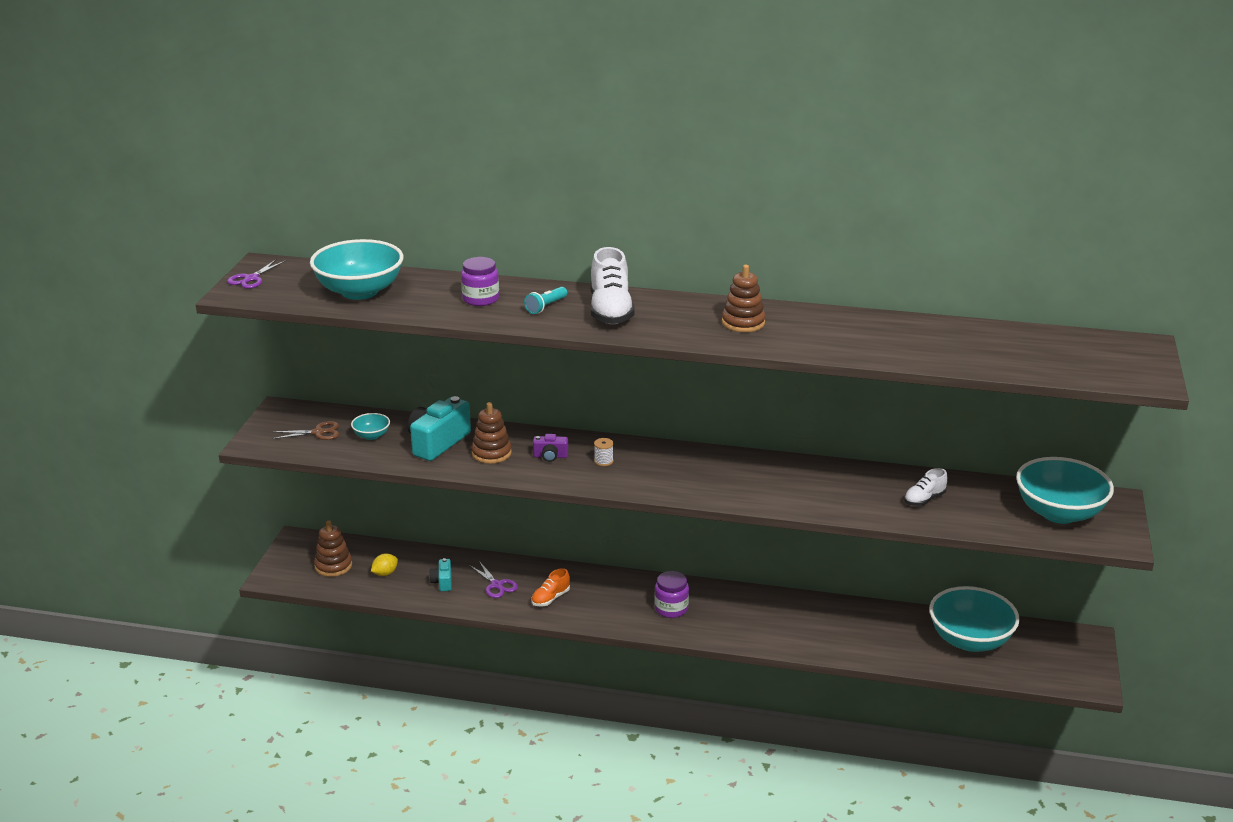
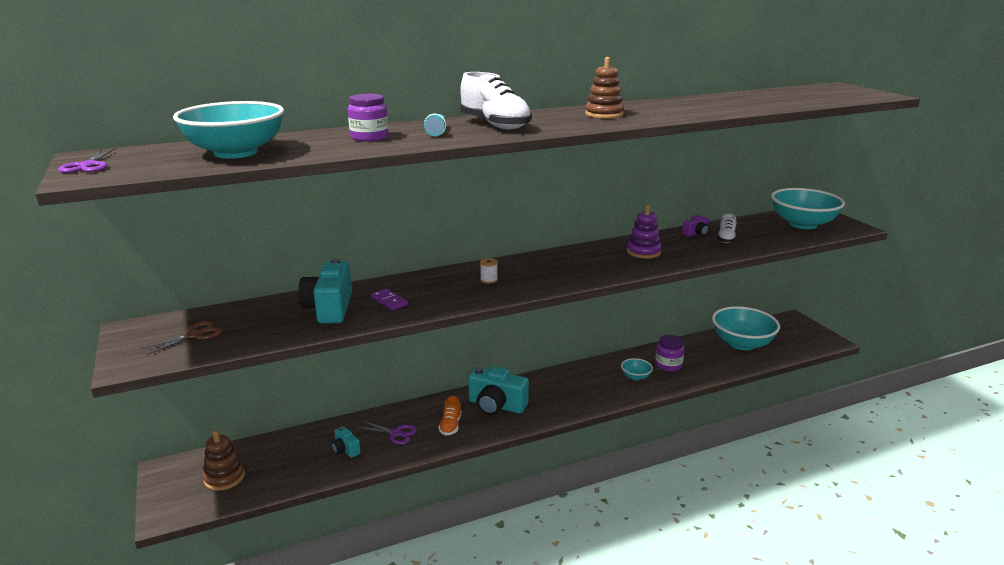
camera: 35 degrees left, 5 degrees down
turquoise bowl [351,413,390,440] -> turquoise bowl moved to [621,358,653,381]
yellow lemon [371,553,398,576] -> none
brown stacking toy [471,402,512,464] -> purple domino [371,289,408,310]
purple camera [533,434,568,462] -> purple camera moved to [682,215,709,237]
purple jar [654,571,689,618] -> purple jar moved to [655,335,685,371]
none -> turquoise camera [468,366,529,415]
none -> purple stacking toy [627,205,661,258]

